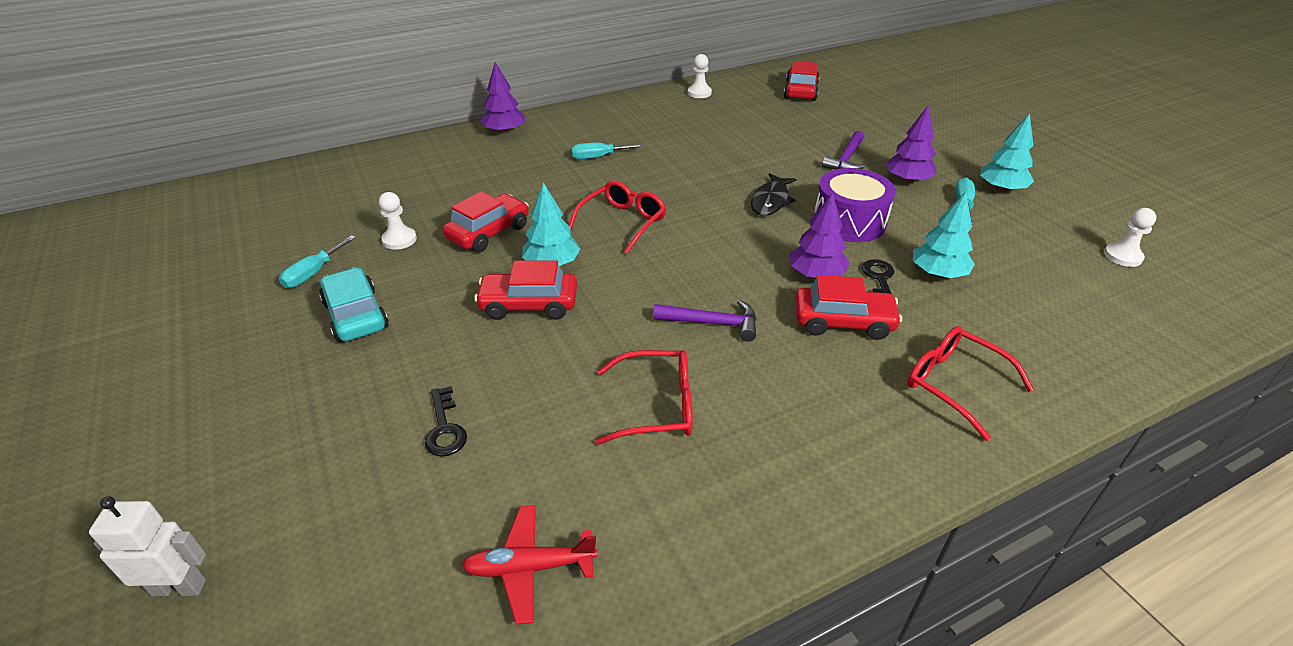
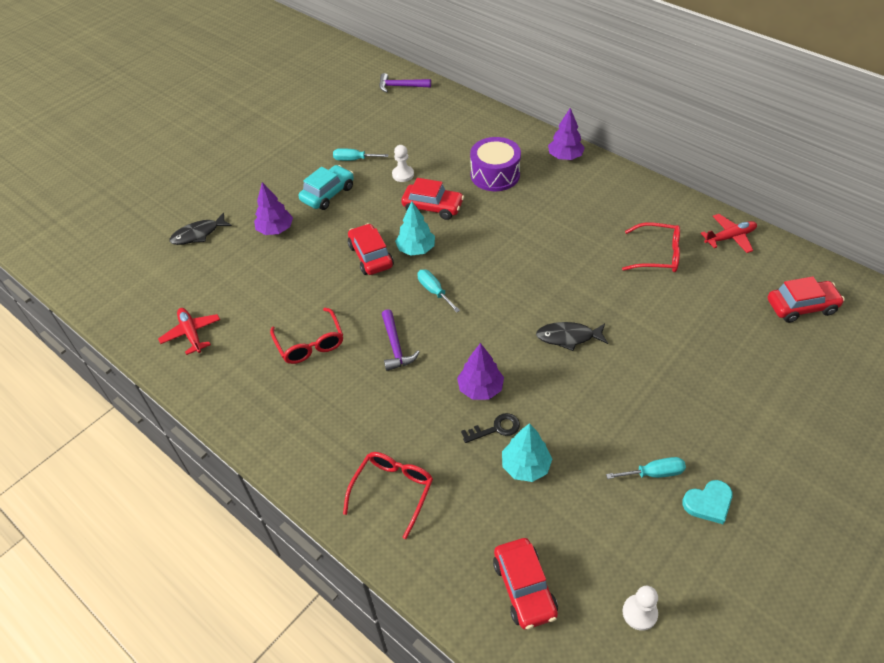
camera: 70 degrees right, 10 degrees up
white robot [89,496,206,596] -> none
black key [425,386,467,457] -> none
red glasses [569,180,666,254] -> red glasses moved to [622,222,680,272]
turquoise screwdriver [571,142,644,159] -> turquoise screwdriver moved to [417,270,460,313]
white pawn [688,54,712,98] -> red plane [701,214,757,253]
red car [795,275,902,340] -> red car moved to [493,538,558,629]
purple drum [813,168,896,242] -> purple drum moved to [470,137,521,191]
purple hammer [822,131,865,169] -> purple hammer moved to [379,73,431,93]
purple tree [885,106,936,183] -> purple tree moved to [254,182,293,235]
turquoise tree [980,113,1034,192] -> turquoise heart [682,480,733,524]
none -> black fish [169,212,232,245]

